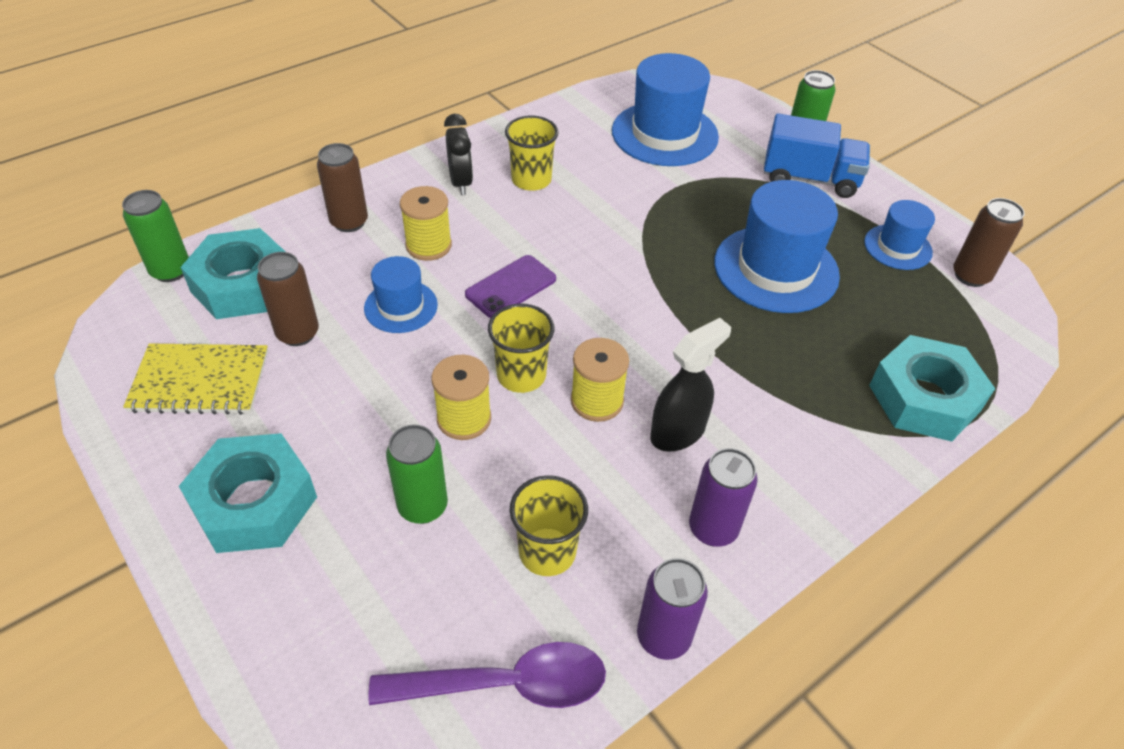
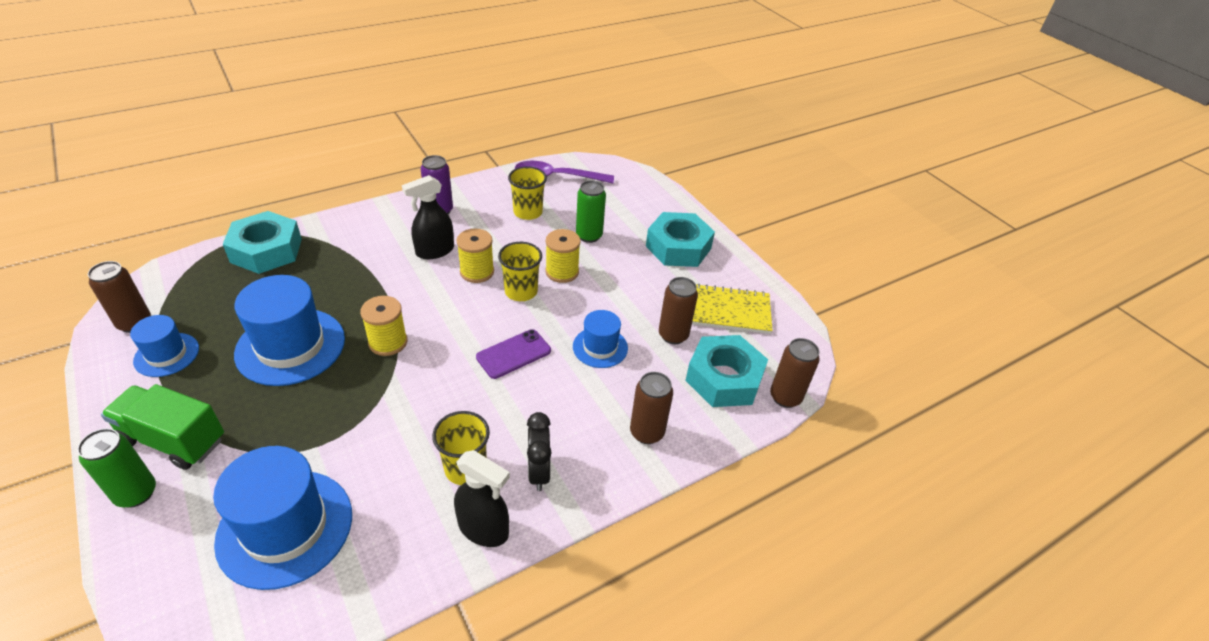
camera: 175 degrees left, 5 degrees down
green can [122,190,189,282] -> brown can [770,338,820,408]
yellow spool [400,186,452,261] -> yellow spool moved to [360,296,407,356]
purple can [637,558,708,660] -> none
blue truck [764,113,870,198] -> green truck [101,384,224,470]
none -> black spray bottle [454,450,510,547]

